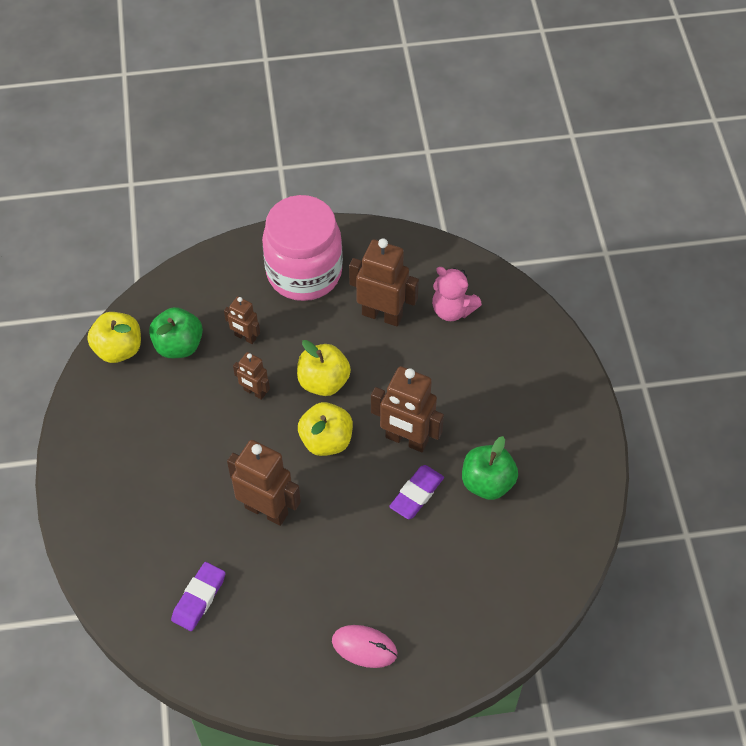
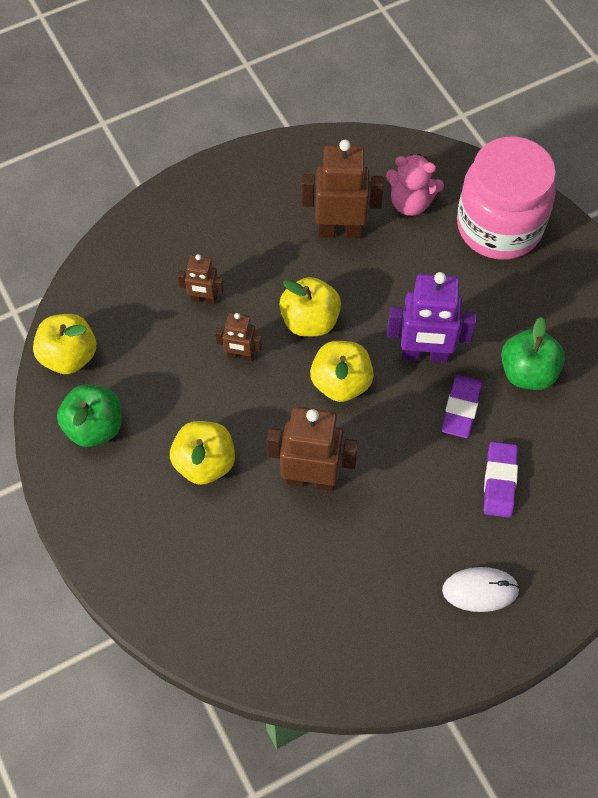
camera: 20 degrees left, 5 degrees up
green apple [149,307,203,358] -> green apple moved to [57,384,122,447]
purple eraser [171,562,226,631] -> purple eraser moved to [483,442,518,518]
pink jar [262,195,343,301] -> pink jar moved to [457,136,556,260]
pink mouse [332,625,397,668] -> white mouse [442,567,520,612]
brown robot [371,366,444,452] -> purple robot [387,272,477,363]
none -> yellow apple [170,421,235,485]

